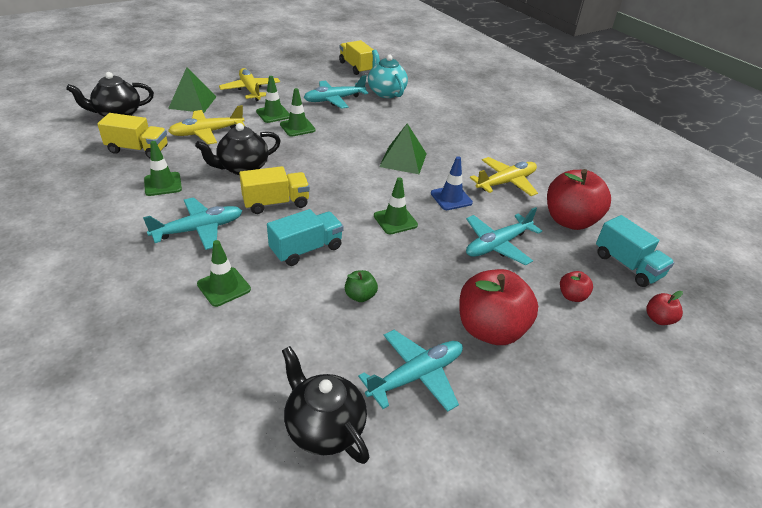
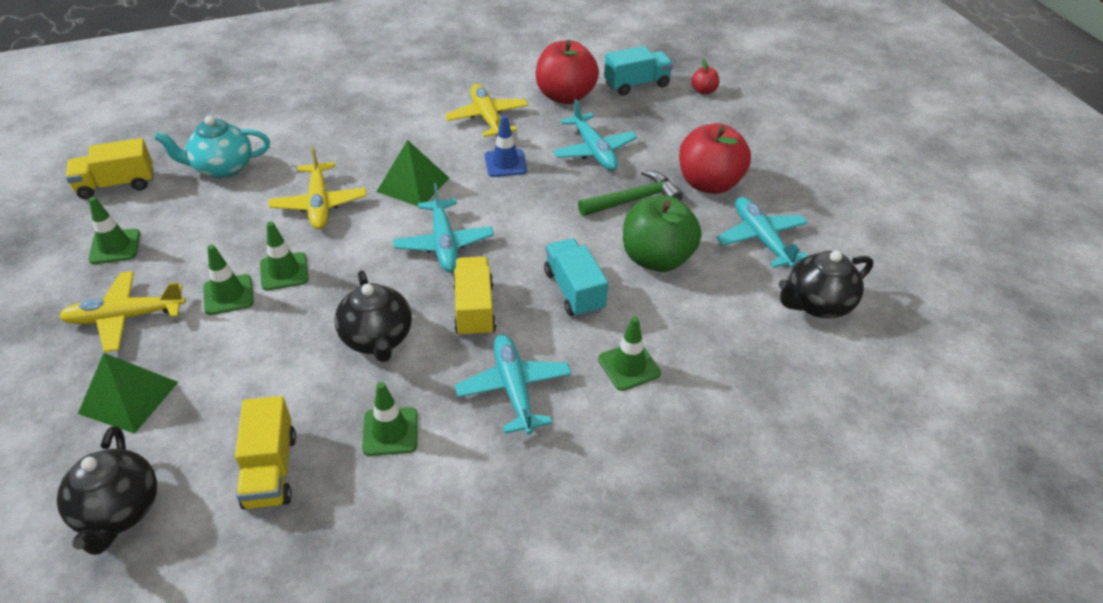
camera: 75 degrees left, 5 degrees up
yellow truck [97,113,167,158] -> yellow truck turned 150 degrees clockwise [235,396,296,509]
yellow plane [168,105,245,144] -> yellow plane moved to [269,146,366,229]
turquoise plane [304,75,368,109] -> turquoise plane moved to [393,183,494,272]
green apple [345,270,378,302] -> green apple [623,195,702,272], size x2.22
green traffic cone [374,177,418,234] -> green traffic cone moved to [89,197,140,264]
red apple [560,271,593,302] -> none
none -> green hammer [578,170,683,216]

